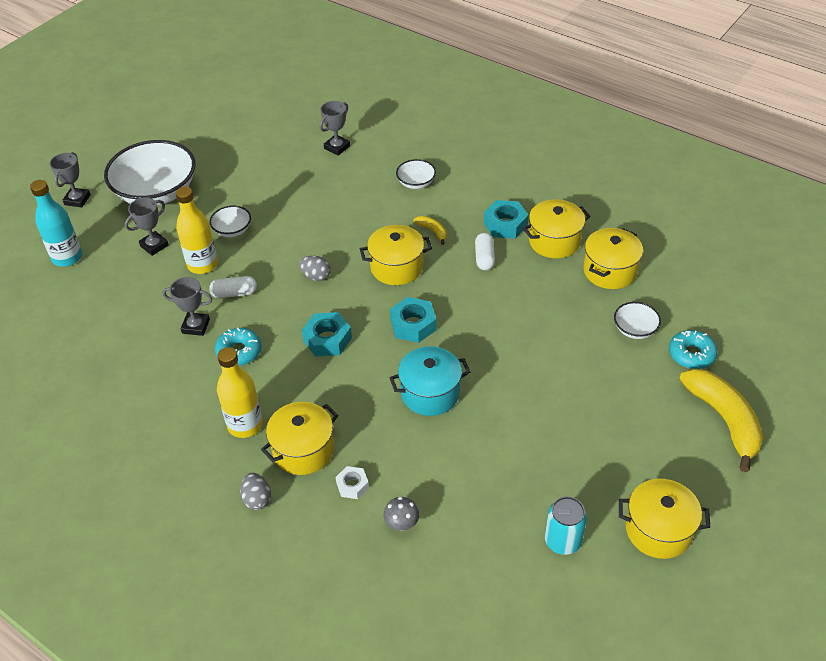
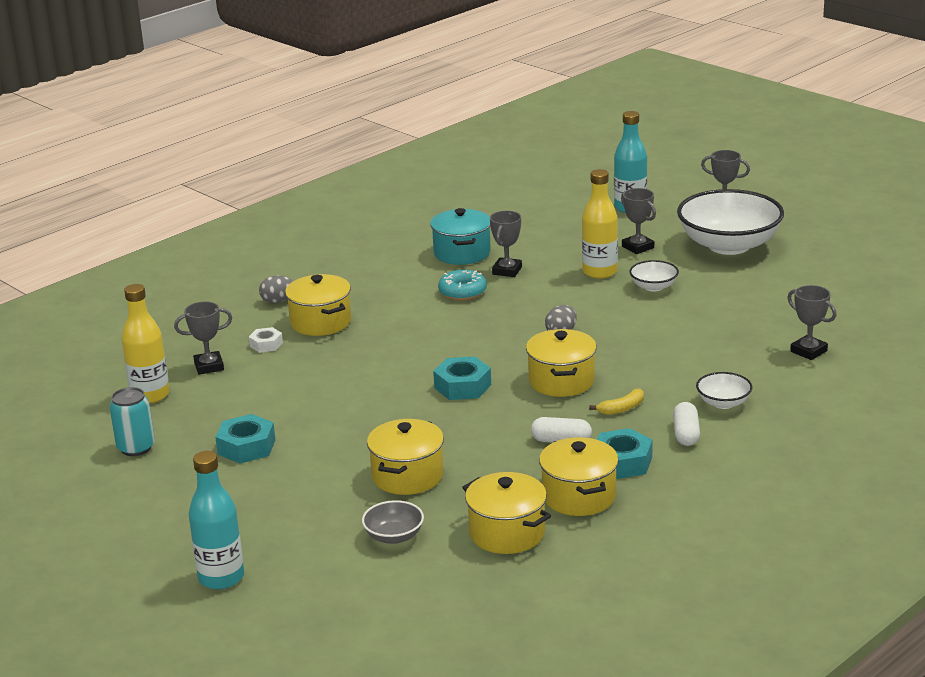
camera: 100 degrees right, 20 degrees down
white capsule [209,276,257,298] -> white capsule moved to [673,402,700,446]
yellow bottle [217,347,263,438] -> yellow bottle moved to [122,284,170,404]
turquoise nut [302,312,352,357] -> turquoise nut moved to [215,414,275,464]
grey mushroom [384,497,419,531] -> grey trophy [174,301,232,375]
turquoise pot [389,346,470,416] -> turquoise pot moved to [430,208,491,265]
white bowl [614,302,661,339] -> grey bowl [362,500,424,544]
yellow pot [619,479,710,559] -> yellow pot moved to [367,419,444,495]
turquoise donut [669,330,717,369] -> none
yellow banana [679,369,763,472] -> turquoise bottle [189,451,244,590]

